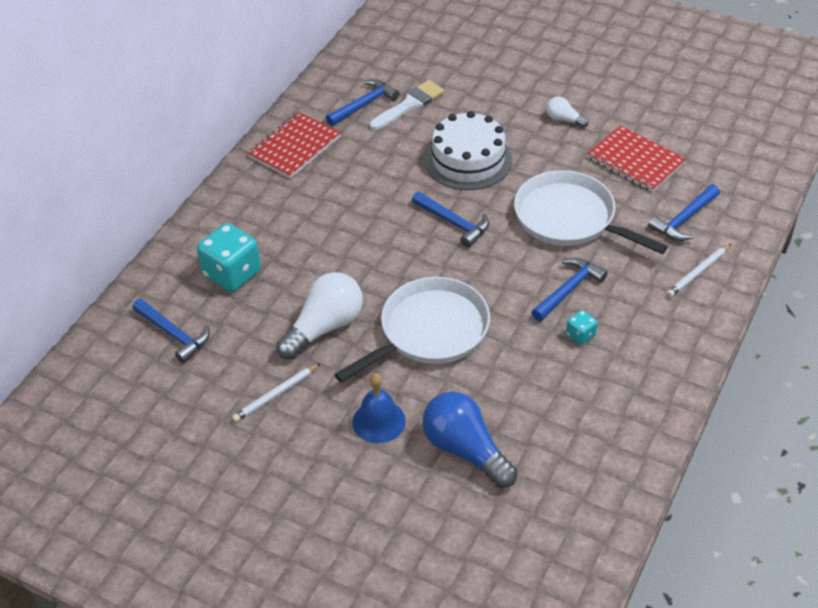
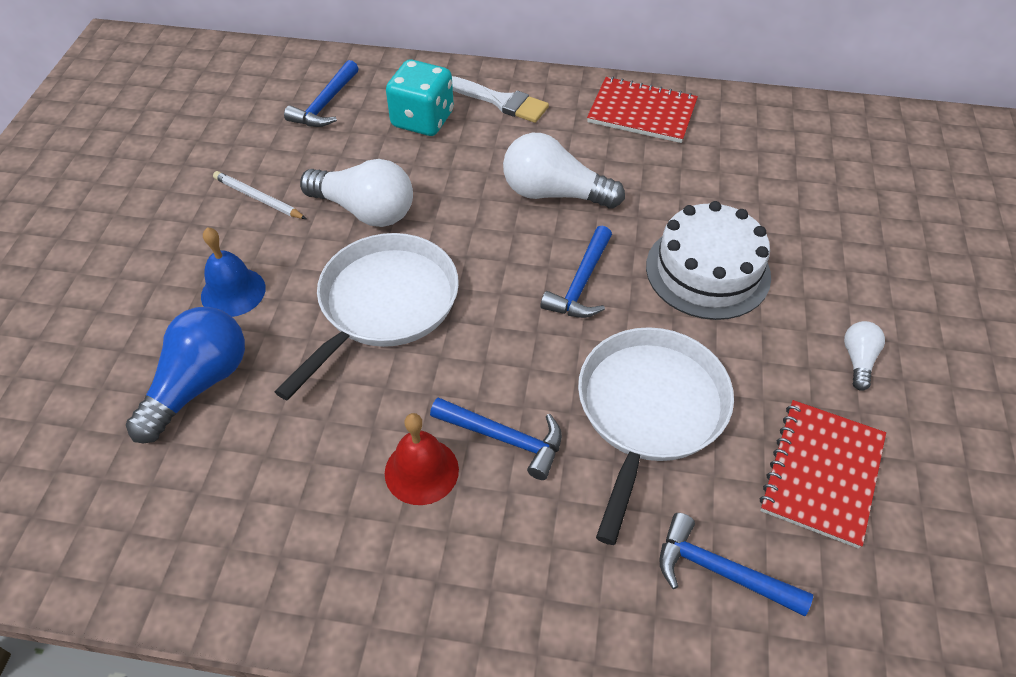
camera: 70 degrees right, 5 degrees up
blue hammer [326,79,400,126] -> none
white pan [334,277,490,383] -> white pan turned 90 degrees counterclockwise [274,233,459,401]
white brush [370,80,444,130] -> white brush moved to [452,76,549,123]
turquoise dice [566,310,597,345] -> red bell [385,413,459,505]
white pencil [666,244,731,297] -> none
none -> white light bulb [503,133,625,209]

